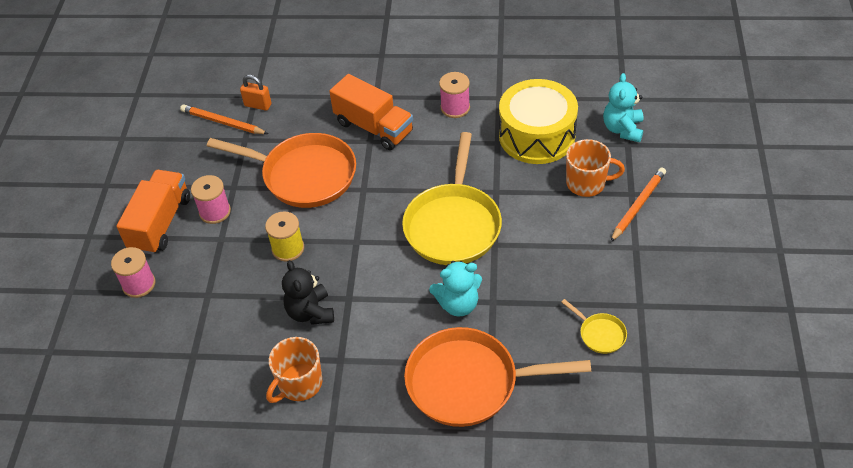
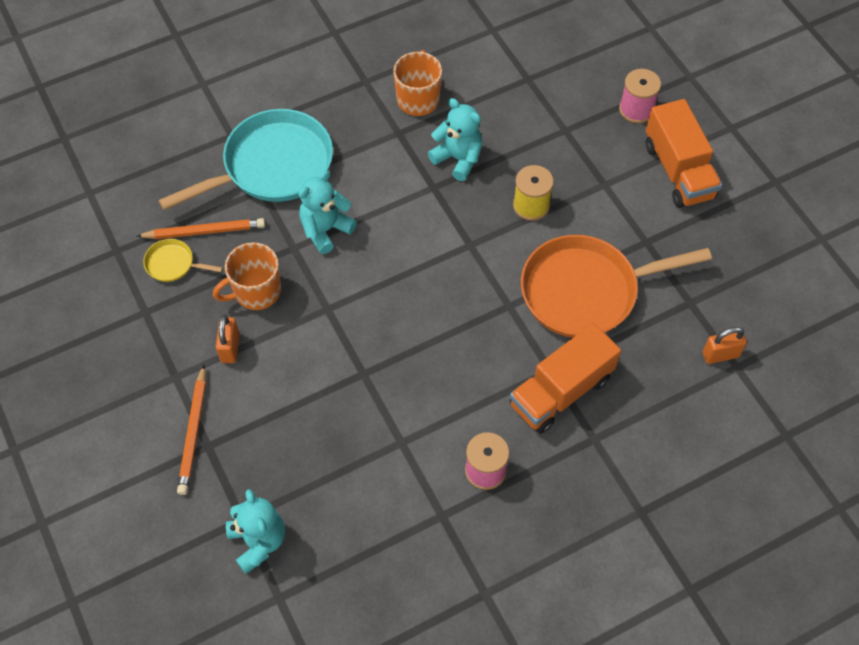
camera: 145 degrees right, 10 degrees up
orange pencil [180,104,268,134] -> orange pencil moved to [136,218,265,239]
pink spool [191,175,231,224] -> none
black teddy bear [282,260,334,325] -> turquoise teddy bear [428,98,482,181]
orange truck [329,74,413,150] -> orange truck turned 45 degrees counterclockwise [510,323,621,434]
yellow pan [402,132,502,265] -> none
orange pan [404,327,591,427] -> turquoise pan [158,109,333,210]
yellow drum [499,79,578,164] -> none
orange mug [566,139,625,197] -> orange mug moved to [213,242,281,310]
none -> orange padlock [216,315,240,363]

